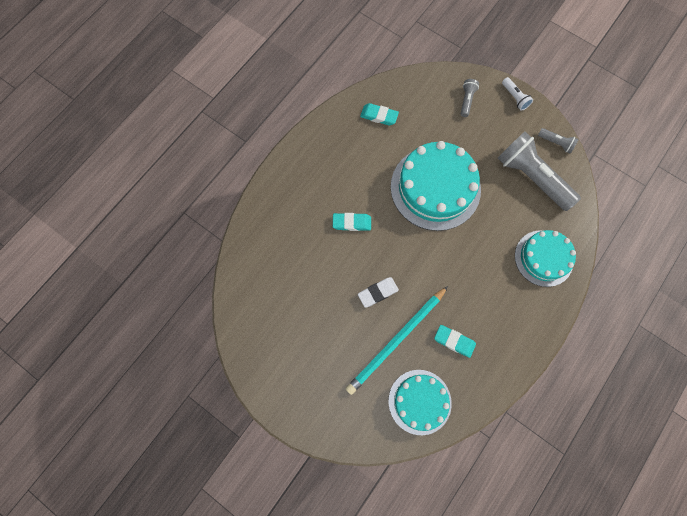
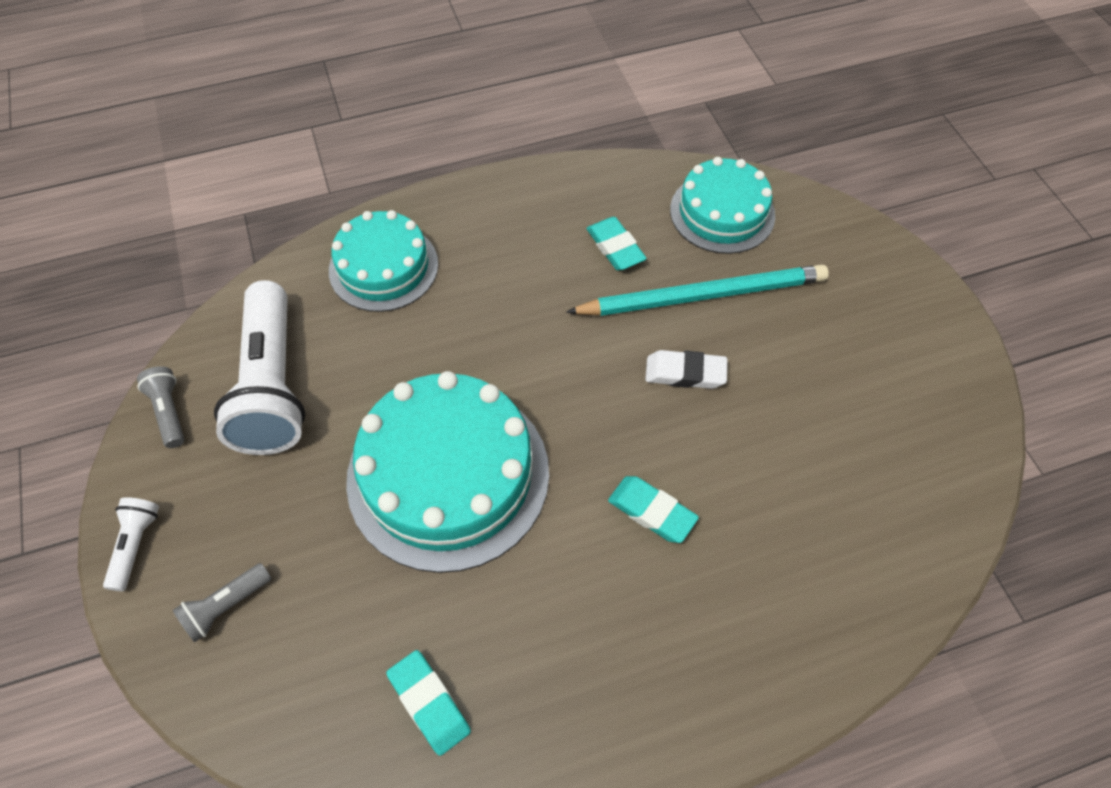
camera: 145 degrees left, 15 degrees down
grey flashlight [498,131,581,211] -> white flashlight [214,280,305,455]

